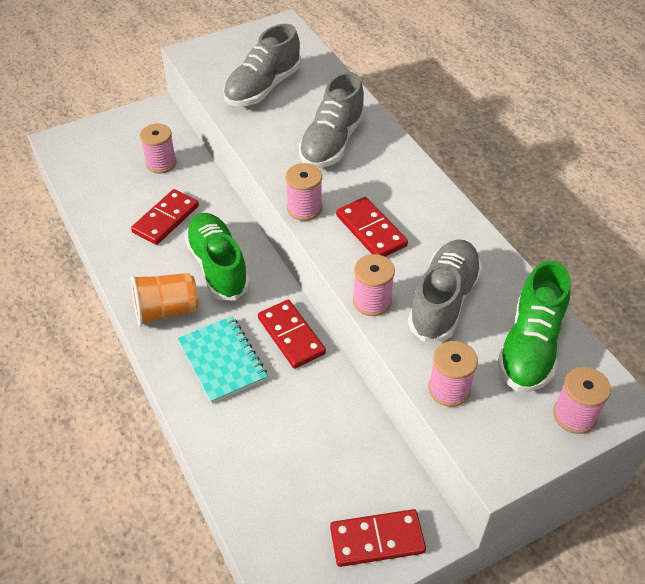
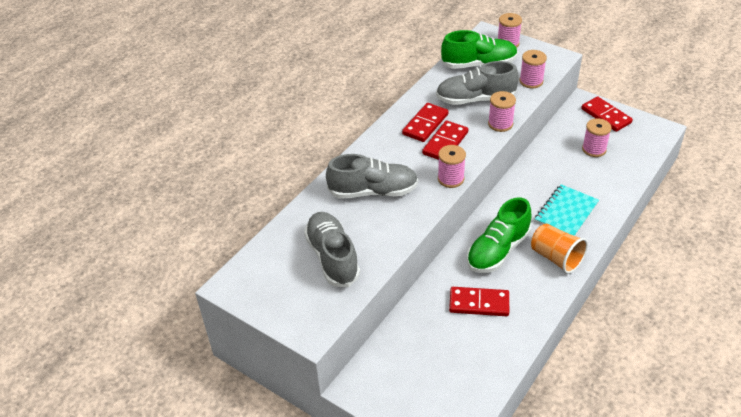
camera: 115 degrees left, 5 degrees down
pink spool [140,123,177,173] -> pink spool moved to [582,118,612,157]
grey shoe [223,24,301,106] -> grey shoe turned 120 degrees counterclockwise [304,212,360,287]
red domino [258,300,326,369] -> red domino moved to [402,103,448,142]

